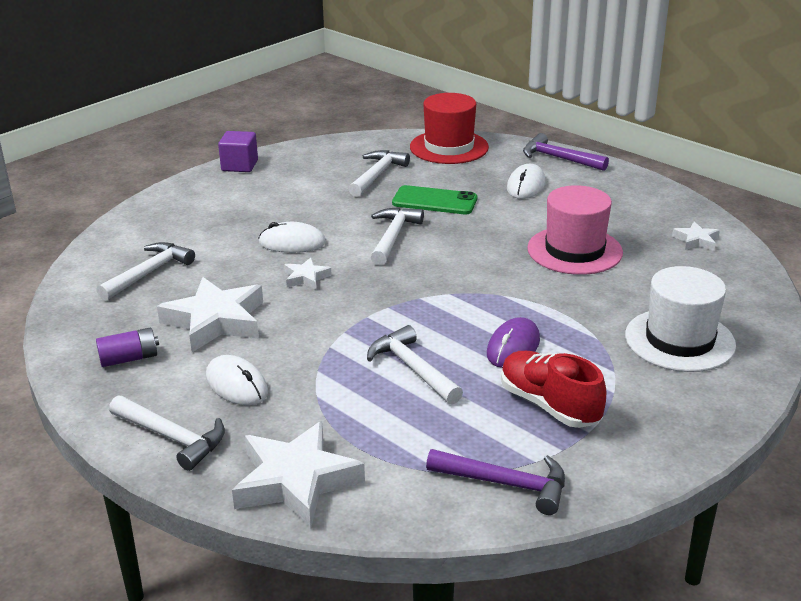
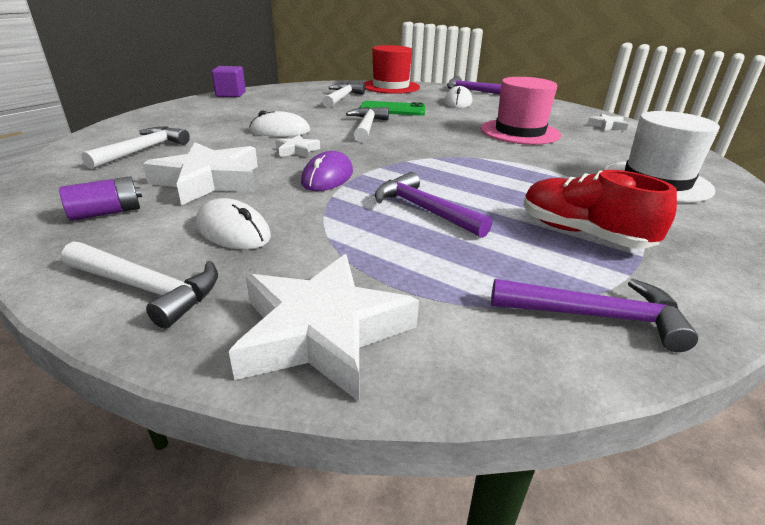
camera: 10 degrees left, 0 degrees up
white hammer [367,325,463,405] -> purple hammer [375,172,492,238]
purple mouse [487,317,540,368] -> purple mouse moved to [301,151,353,191]

